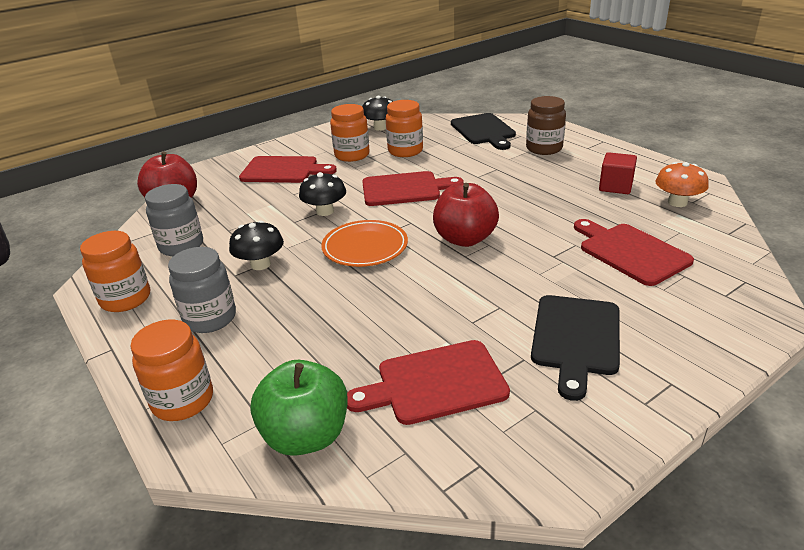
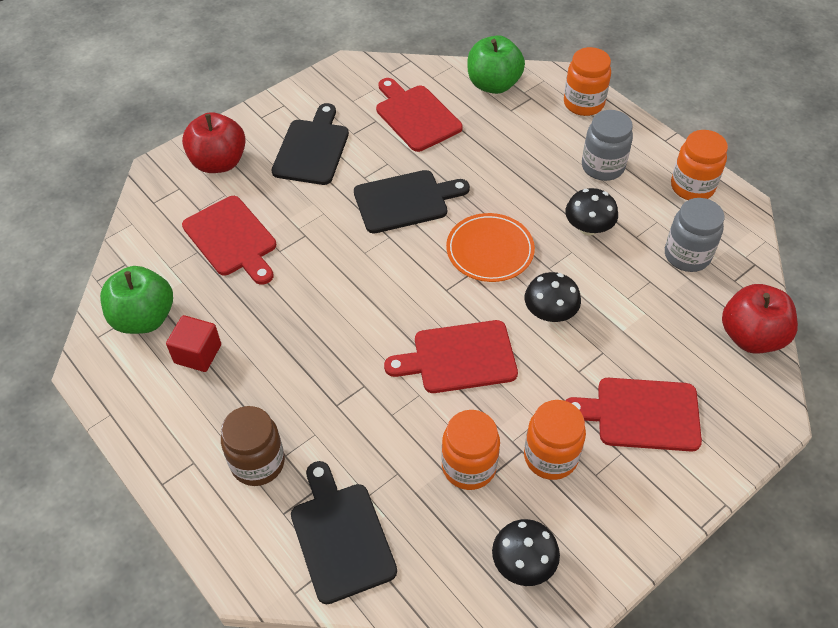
camera: 175 degrees right, 20 degrees up
red cutting board [347,340,510,425] -> red cutting board turned 105 degrees counterclockwise [376,78,463,152]
red apple [433,183,499,247] -> red apple moved to [182,112,246,173]
orange mushroom [655,162,709,207] -> green apple [100,266,173,334]
none -> black cutting board [354,170,470,233]

